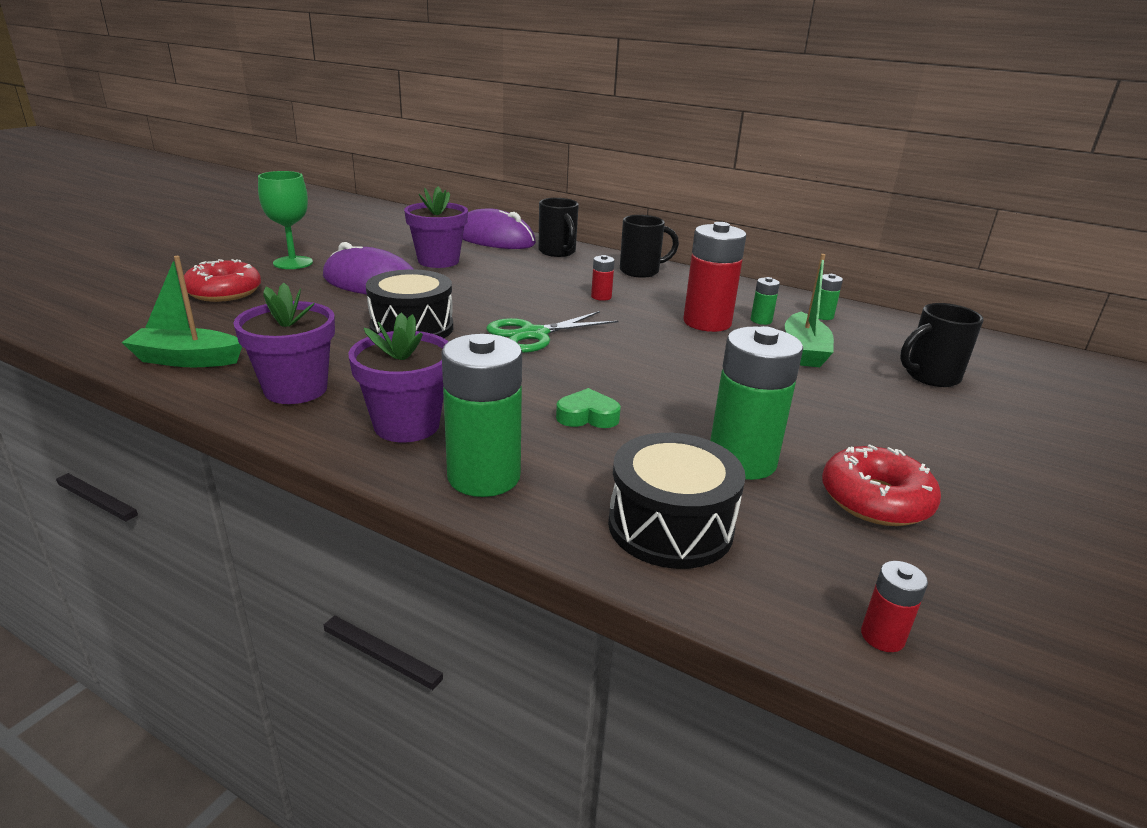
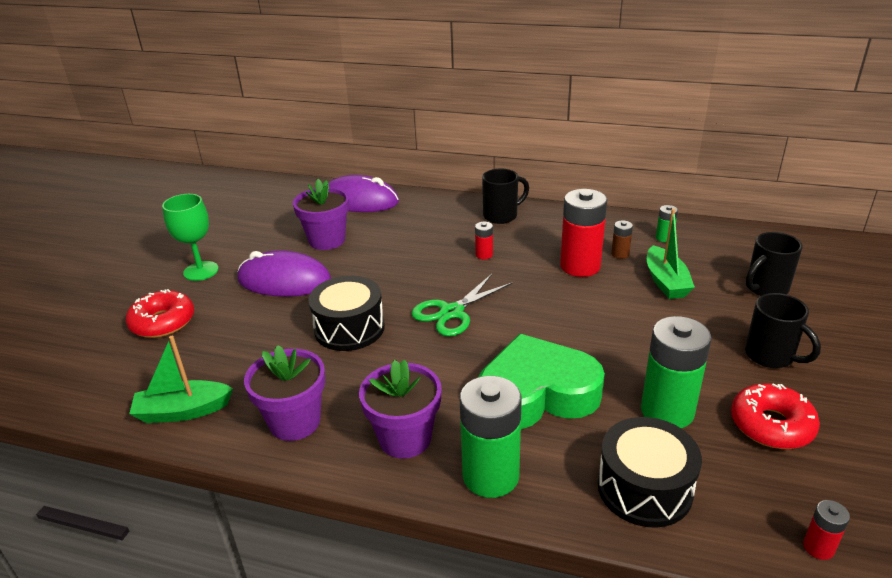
camera: 10 degrees left, 5 degrees up
black mug [539,198,579,257] -> black mug moved to [745,293,821,368]
green heart [556,388,621,428] -> green heart [479,334,605,429], size x2.49
green battery [751,277,780,325] -> brown battery [611,220,633,259]

